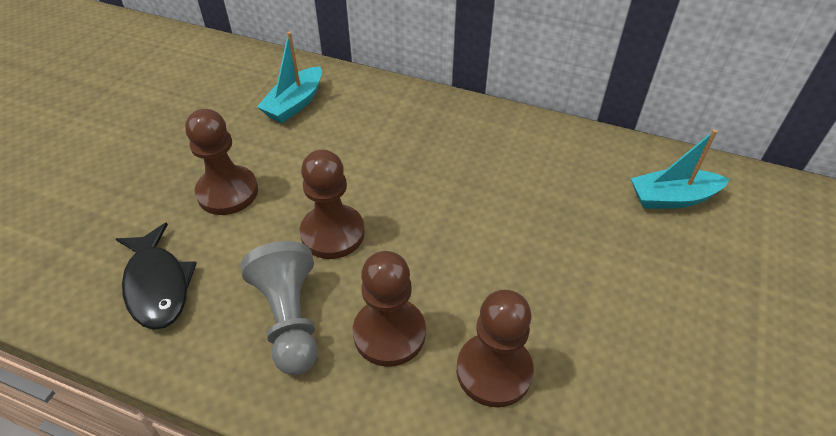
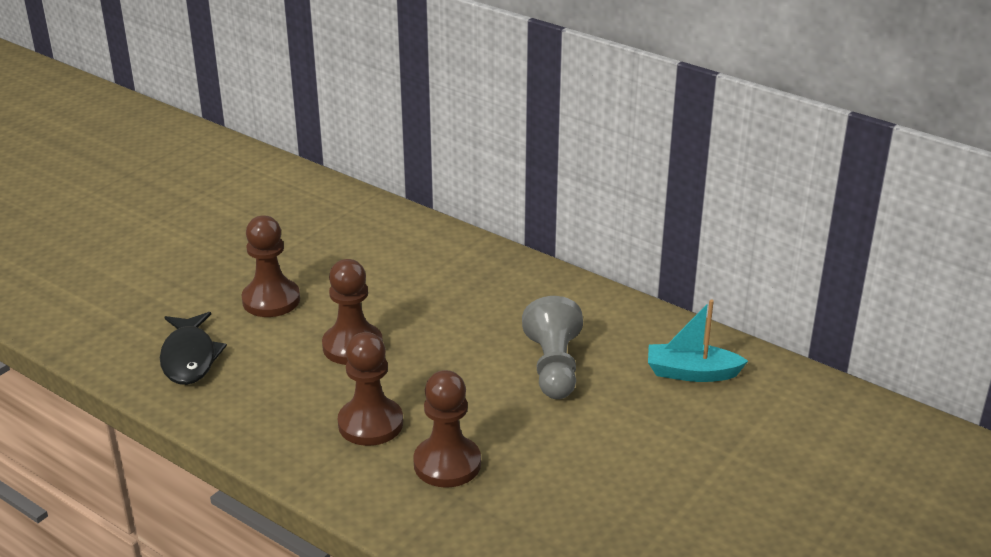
camera: 15 degrees right, 15 degrees down
grey pawn [241,241,318,375] -> grey pawn moved to [522,296,583,399]
turquoise boat [257,32,322,123] -> none

